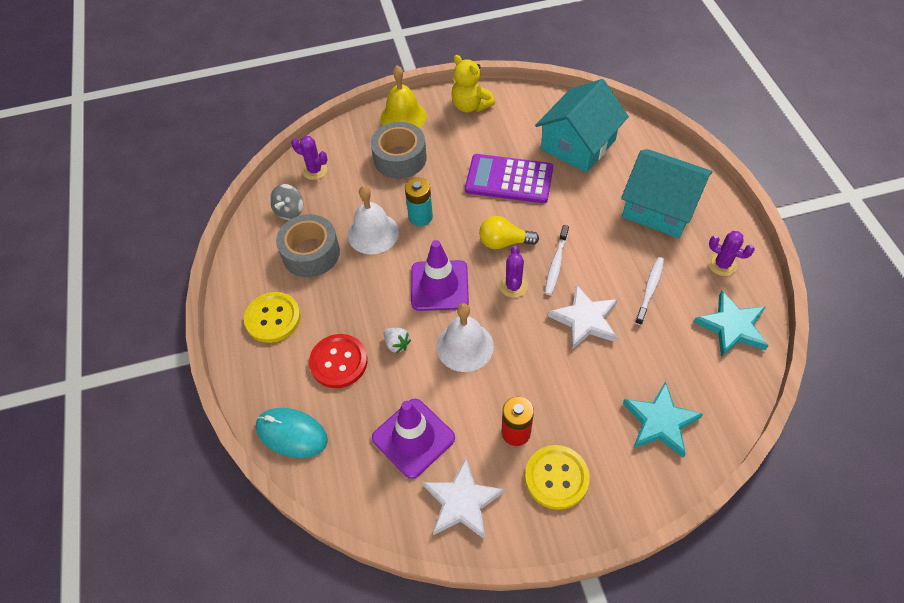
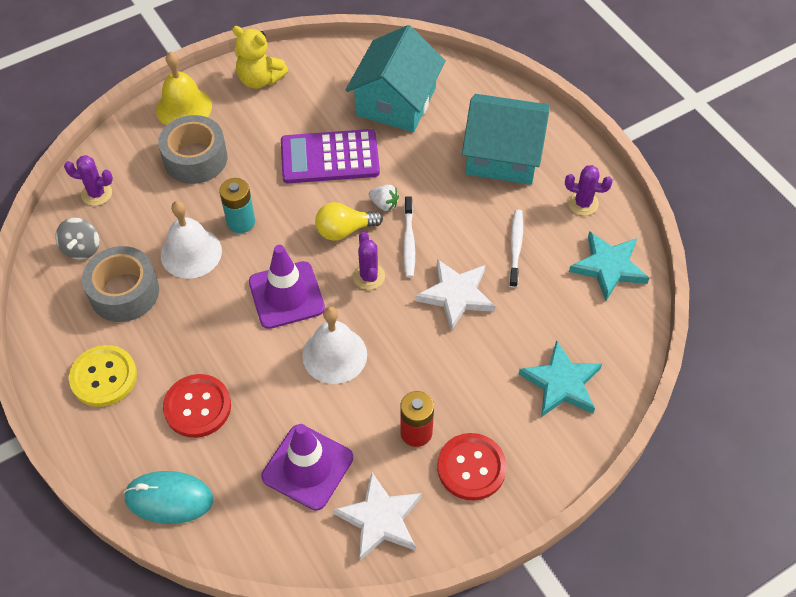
camera: 20 degrees left, 0 degrees up
white strawberry [384,328,411,353] -> white strawberry moved to [368,185,399,211]
yellow button [525,445,590,510] -> red button [437,433,507,501]

